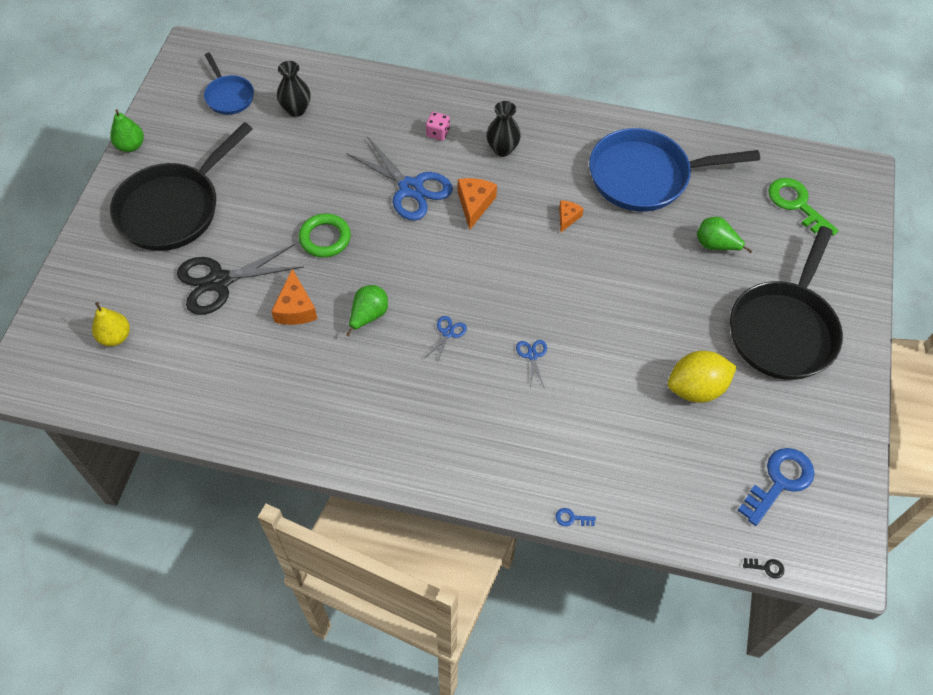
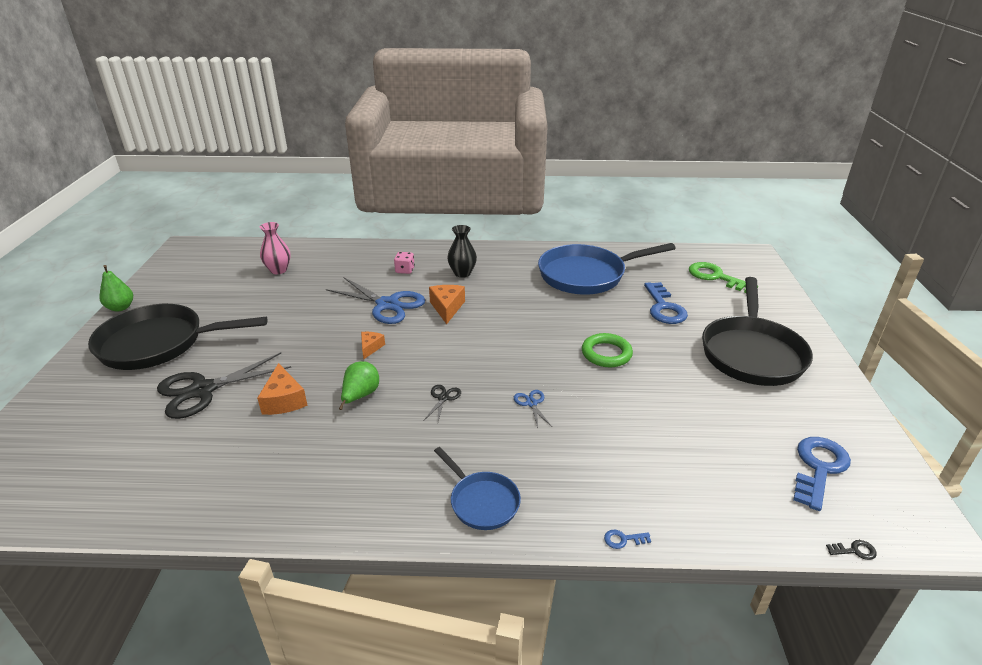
camera: 10 degrees left, 25 degrees down
yellow pear [92,302,130,346] -> none
black pan [110,122,253,251] -> black pan turned 60 degrees clockwise [88,304,268,370]
blue pan [204,52,254,115] -> blue pan moved to [434,447,521,530]
black vase [277,61,311,117] -> pink vase [260,222,291,274]
green ring [299,213,351,258] -> green ring moved to [582,333,633,367]
blue scissors [424,316,467,364] -> black scissors [424,385,461,422]
orange cheese [559,200,584,232] -> orange cheese moved to [361,332,385,359]
yellow lemon [668,351,737,403] -> none
green pear [697,217,752,253] -> blue key [644,282,688,324]

